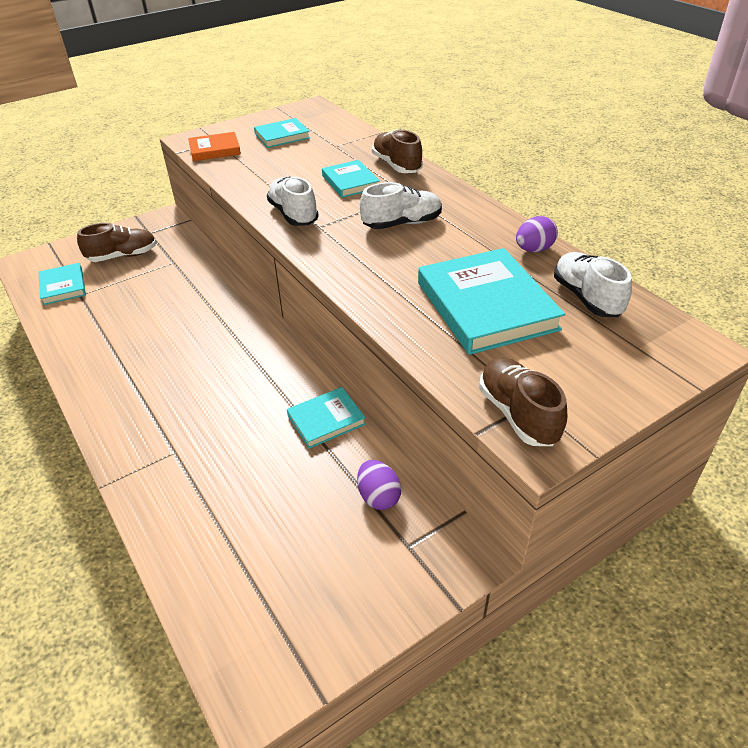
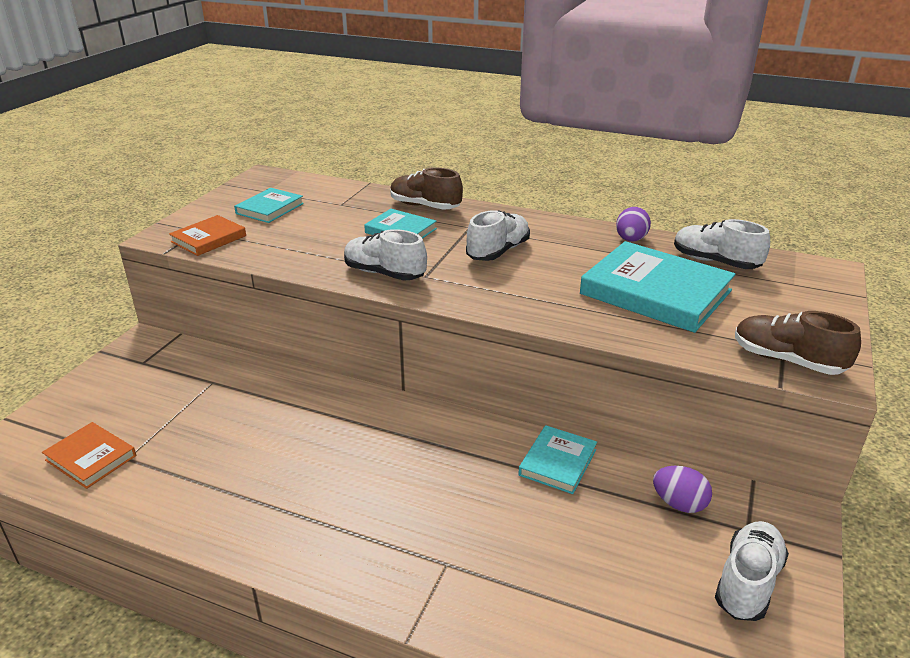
camera: 35 degrees left, 10 degrees down
turquoise book [39,263,86,305] -> orange book [42,422,136,489]
brown shoe [77,223,157,262] -> none
none -> white shoe [715,521,789,621]

